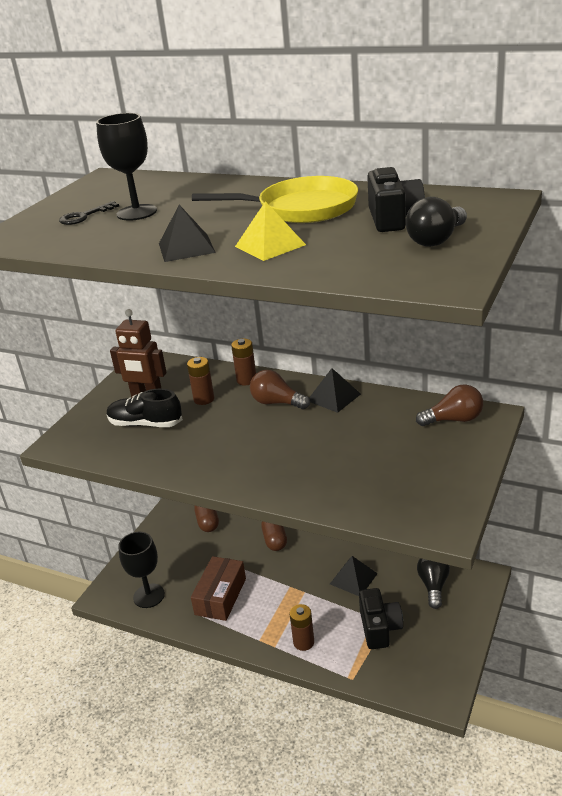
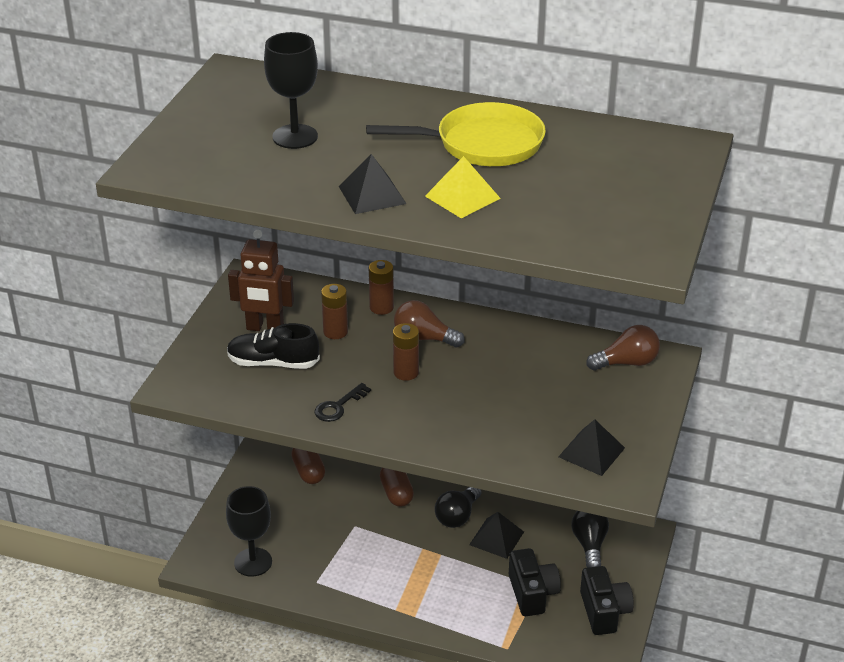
camera: 10 degrees left, 5 degrees up
black key [59,201,119,225] -> black key moved to [315,383,371,422]
brown box [191,556,246,621] -> none
brown battery [290,604,314,651] -> brown battery moved to [393,323,419,381]
black pyramid [309,368,361,413] -> black pyramid moved to [558,420,625,476]
black camera [367,167,425,232] -> black camera moved to [580,566,634,635]
black light bulb [406,197,467,247] -> black light bulb moved to [435,487,482,528]

